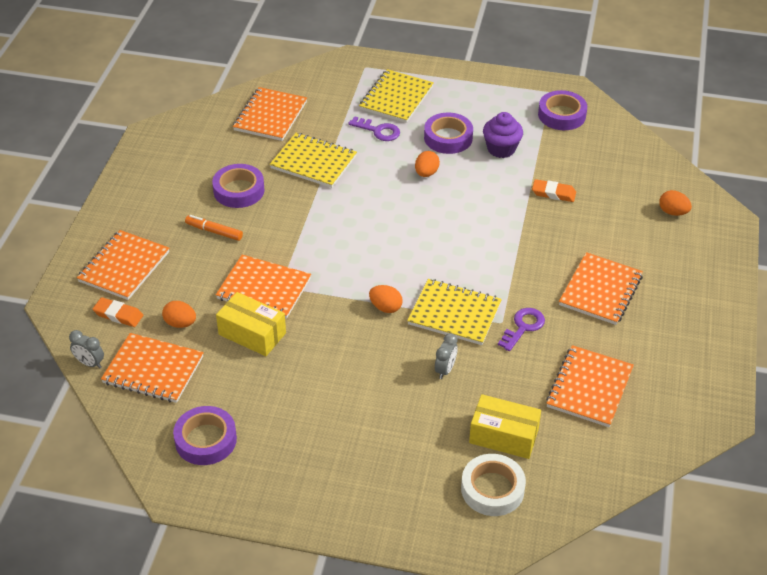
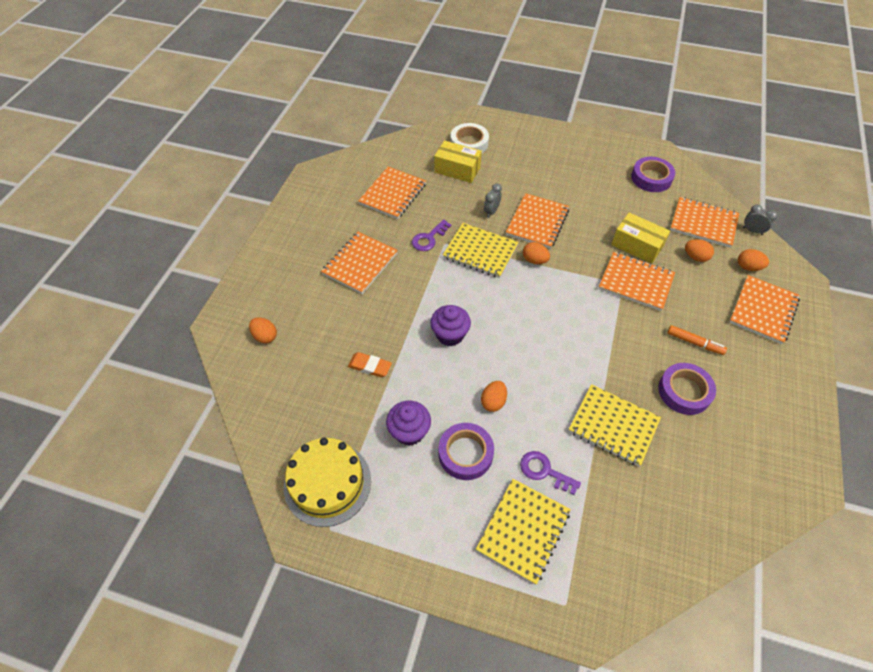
camera: 175 degrees left, 10 degrees up
orange eraser [93,297,143,327] -> orange egg [738,249,769,271]
orange notebook [233,87,307,141] -> orange notebook moved to [506,193,569,249]
purple tape [538,90,587,130] -> yellow cake [284,438,371,527]
none -> purple cupcake [430,305,471,346]

